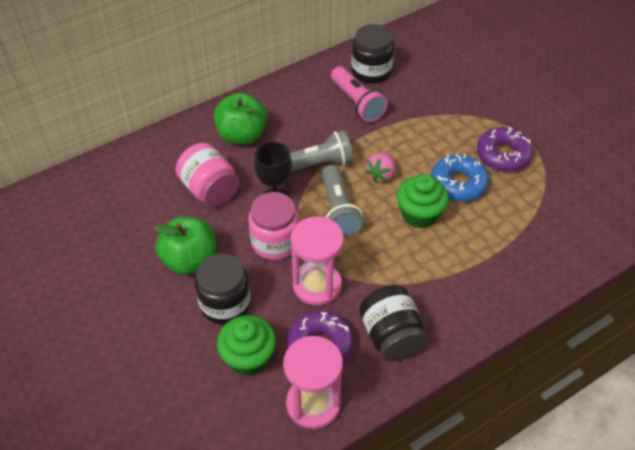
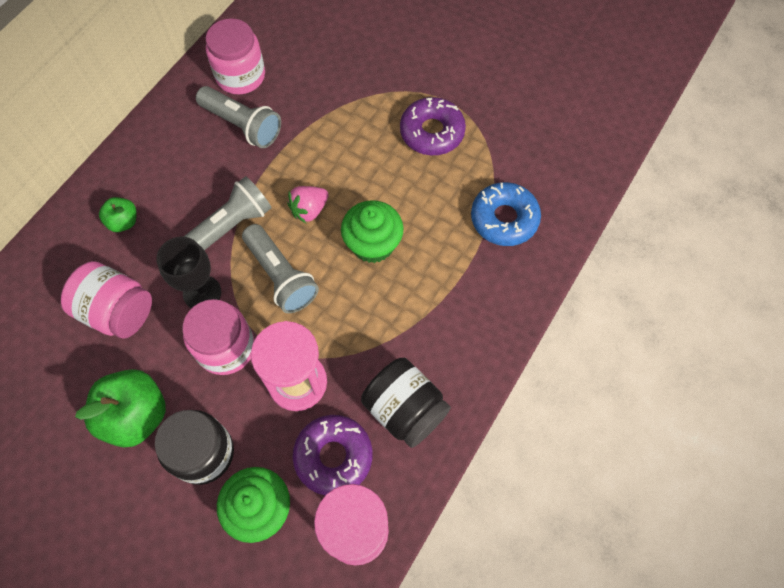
camera: 25 degrees left, 15 degrees up
green apple [214,93,267,145] -> green apple [99,197,137,232], size x0.53
pink flashlight [331,66,388,122] -> grey flashlight [196,86,281,148]
black jar [351,24,394,83] -> pink jar [206,18,265,94]
pink strawberry [365,153,395,182] -> pink strawberry turned 45 degrees clockwise [287,186,329,223]
blue donut [431,154,489,202] -> blue donut moved to [471,182,541,246]

